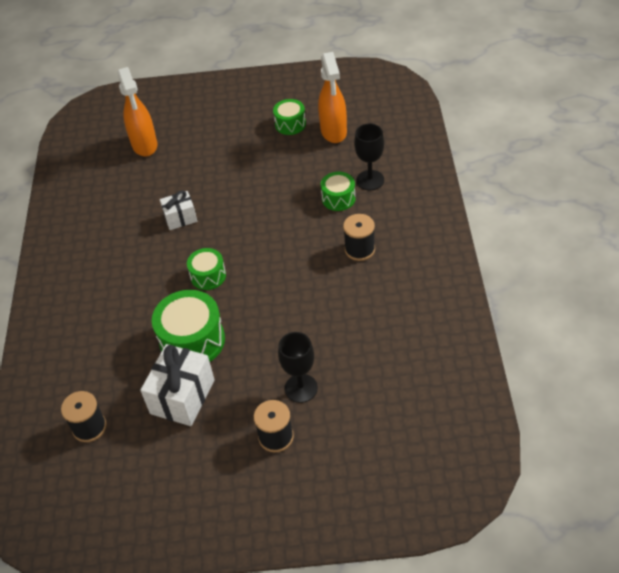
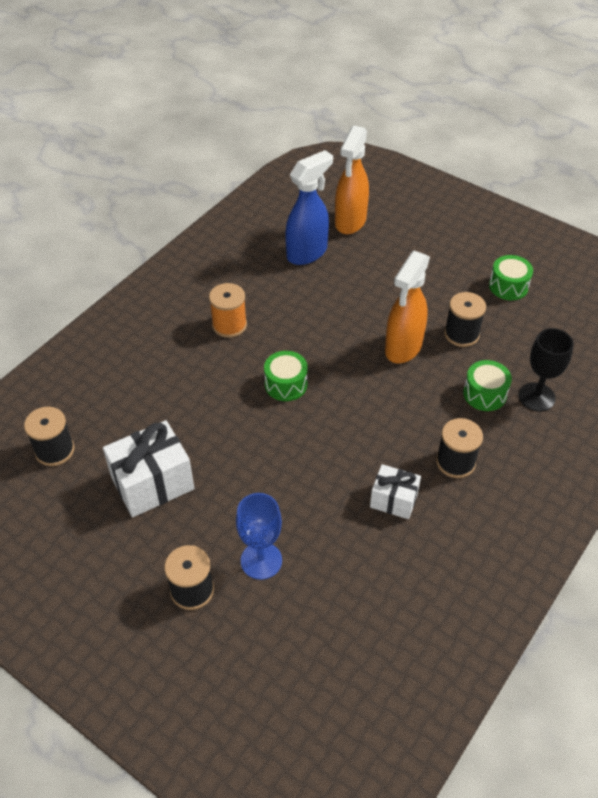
camera: 35 degrees right, 0 degrees up
green drum [152,290,225,362] -> none
white gift [160,190,197,230] -> white gift moved to [370,464,421,519]
black goblet [278,332,318,403] -> blue goblet [236,493,282,580]
orange spray bottle [318,52,347,143] -> orange spray bottle moved to [385,251,430,363]
none -> orange spool [209,283,247,338]
none -> blue spray bottle [285,150,333,265]
none -> black spool [444,292,486,347]

